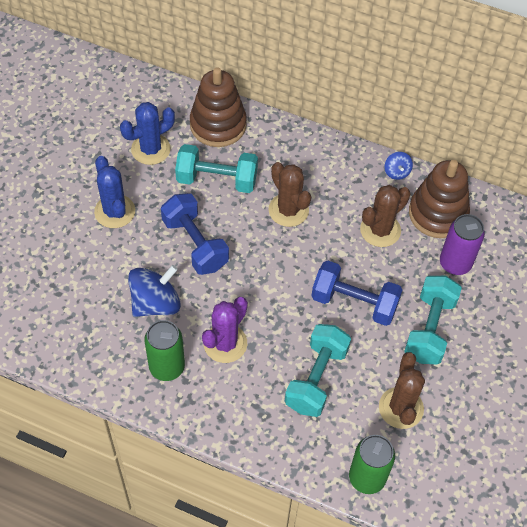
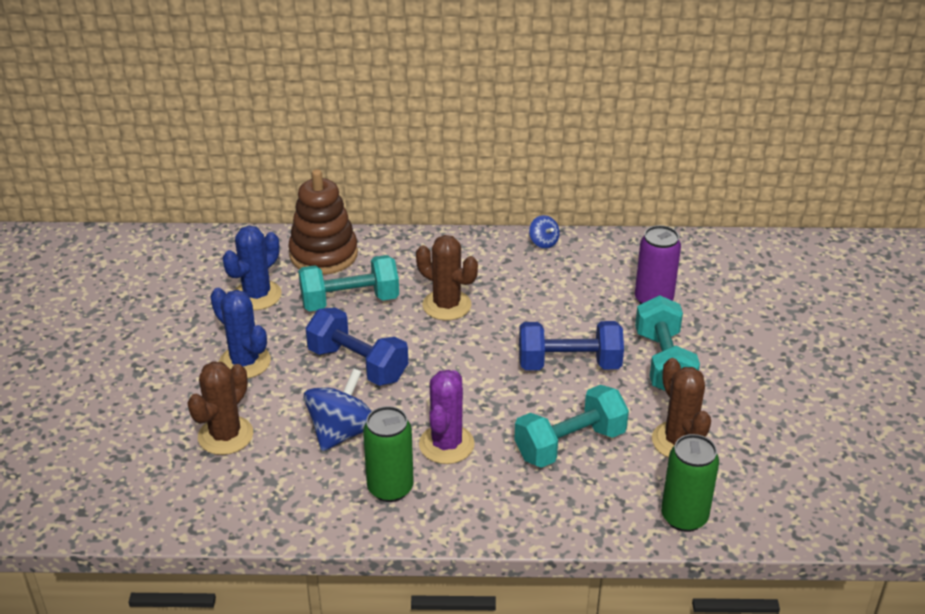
camera: 20 degrees left, 20 degrees down
turquoise dumbbell [285,324,351,417] -> turquoise dumbbell turned 60 degrees clockwise [514,385,629,468]
brown cactus [360,185,410,247] -> brown cactus moved to [187,361,253,455]
brown stacking toy [409,160,470,238] -> none

